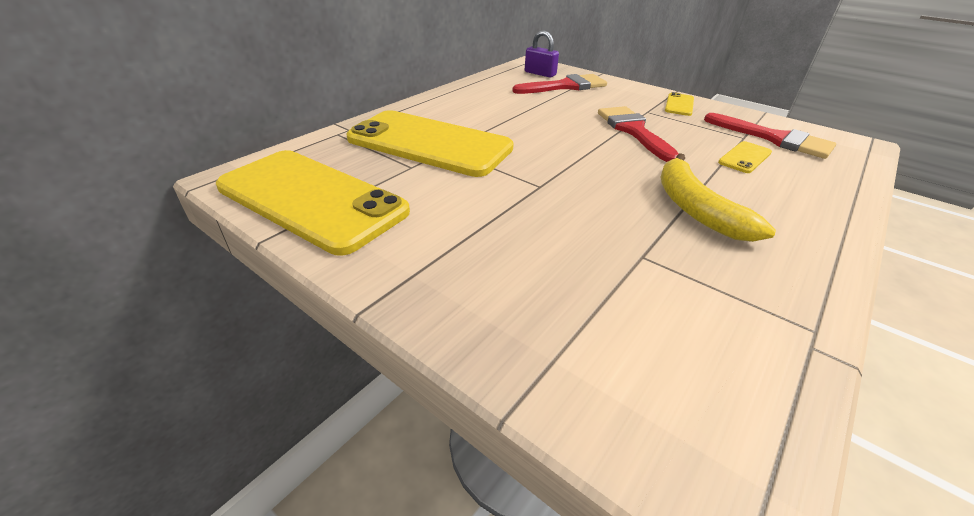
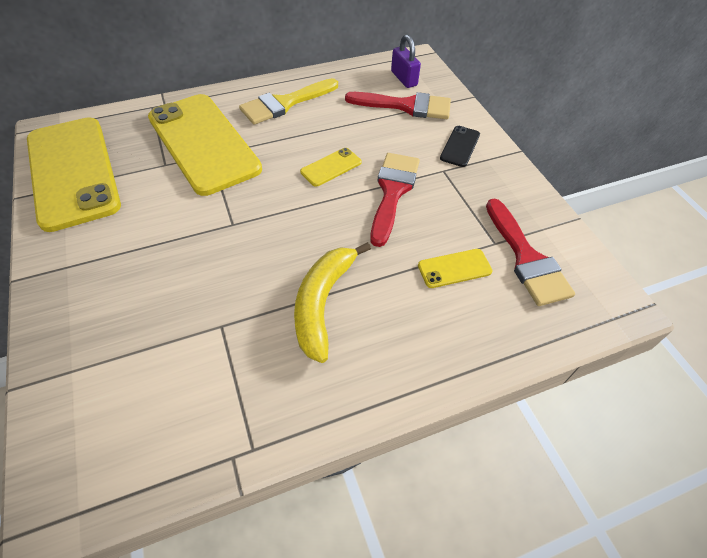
camera: 30 degrees right, 15 degrees up
yellow phone [665,92,694,116] -> yellow phone moved to [300,148,362,187]
none -> yellow brush [239,78,338,125]
none -> black phone [440,126,480,167]

